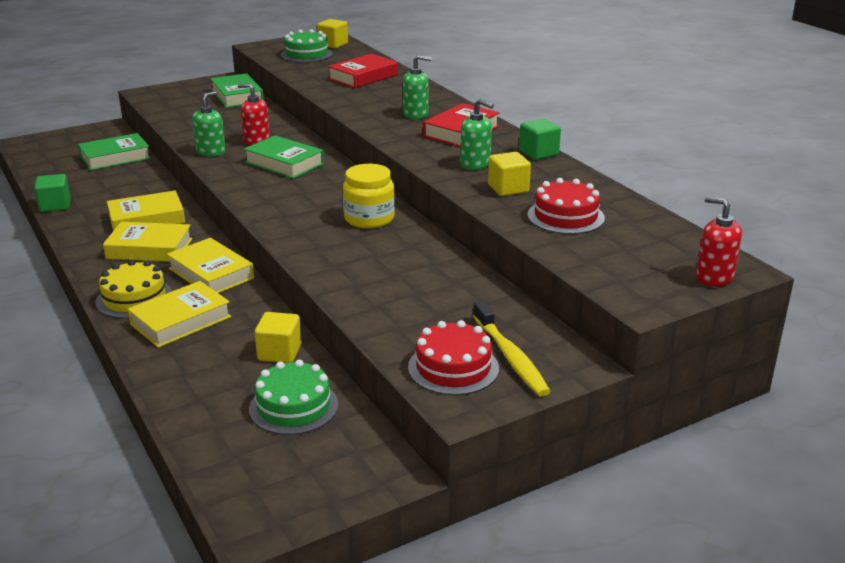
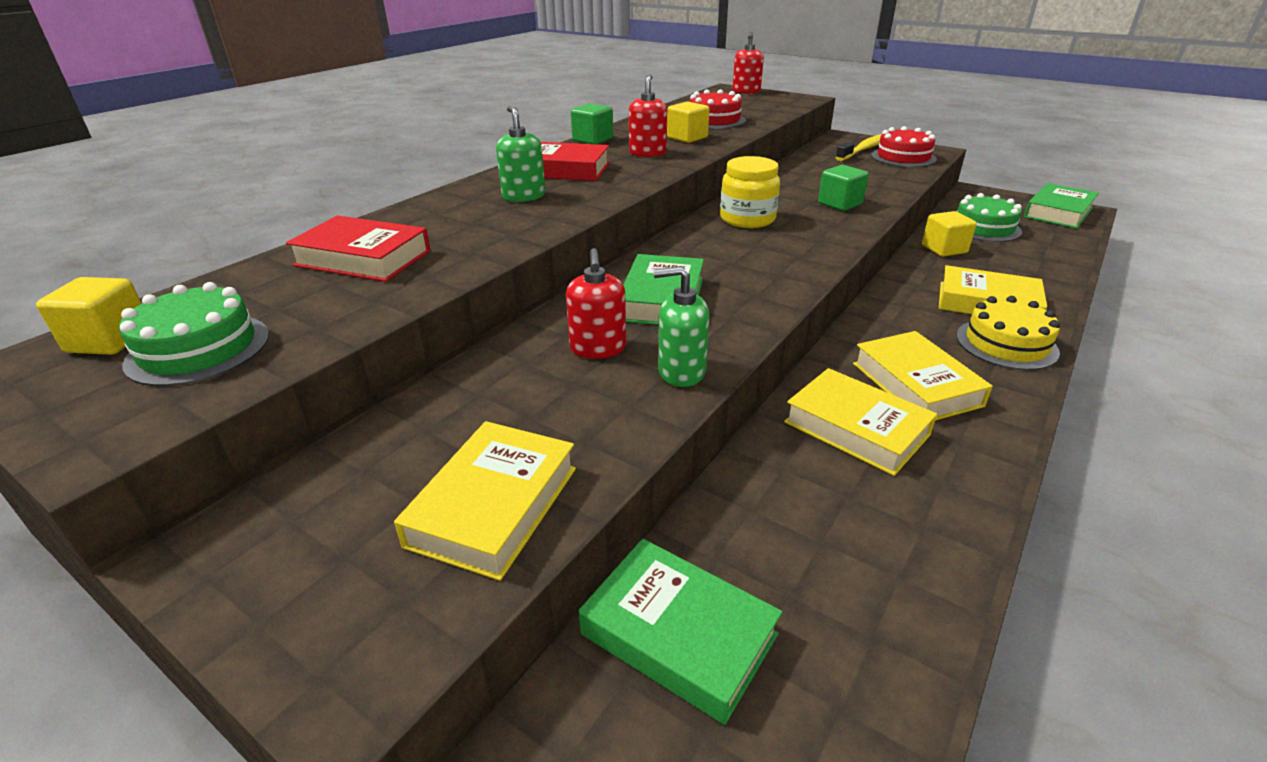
camera: 115 degrees left, 5 degrees up
green cube [34,174,71,212] -> green cube moved to [818,165,869,211]
yellow book [167,238,254,293] -> yellow book moved to [394,421,576,581]
green book [210,73,264,108] -> green book moved to [1024,183,1099,229]
green soap dispenser [460,99,494,170] -> red soap dispenser [629,74,667,157]

